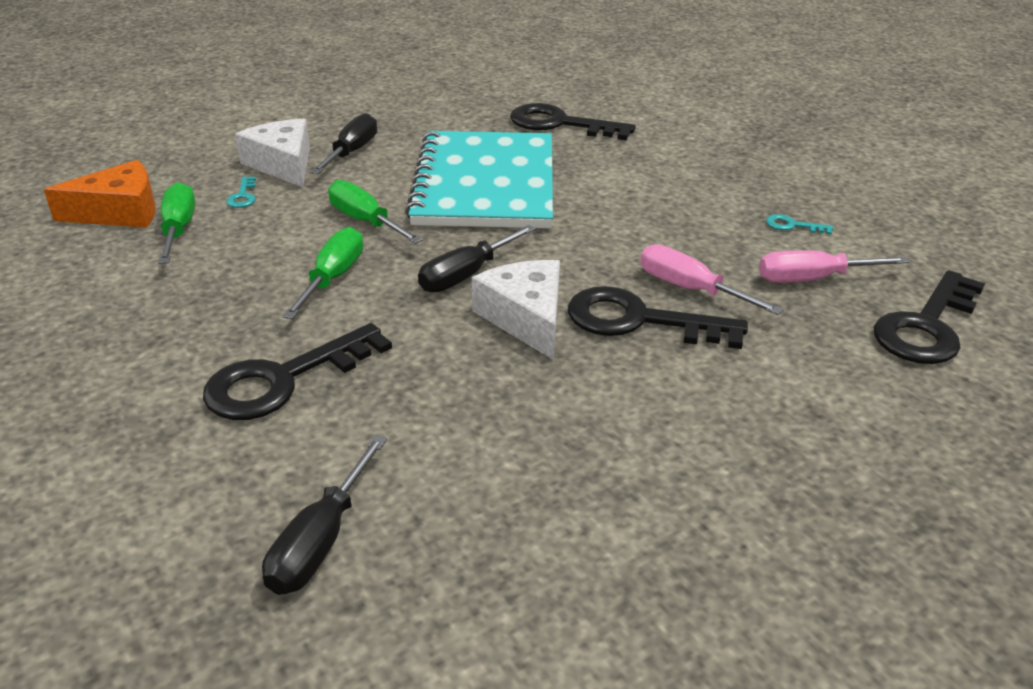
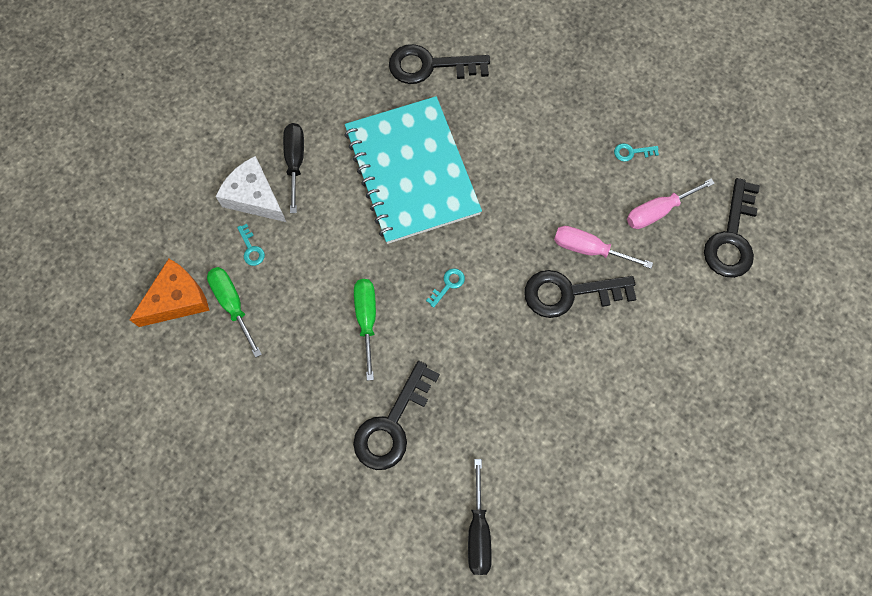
camera: 20 degrees left, 35 degrees up
green screwdriver [328,180,423,244] -> none
black screwdriver [418,225,536,293] -> turquoise key [426,268,465,308]
white cheese [472,260,560,360] -> none

